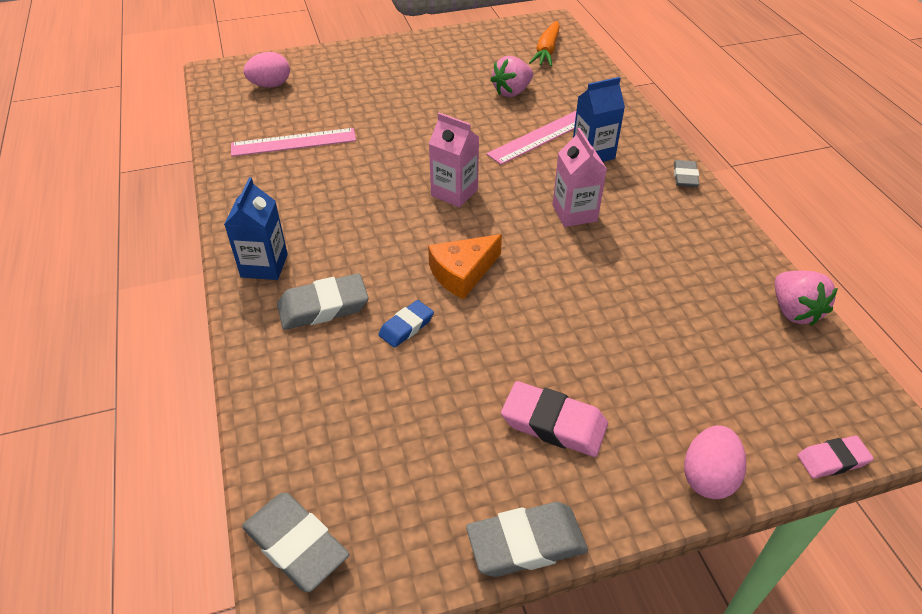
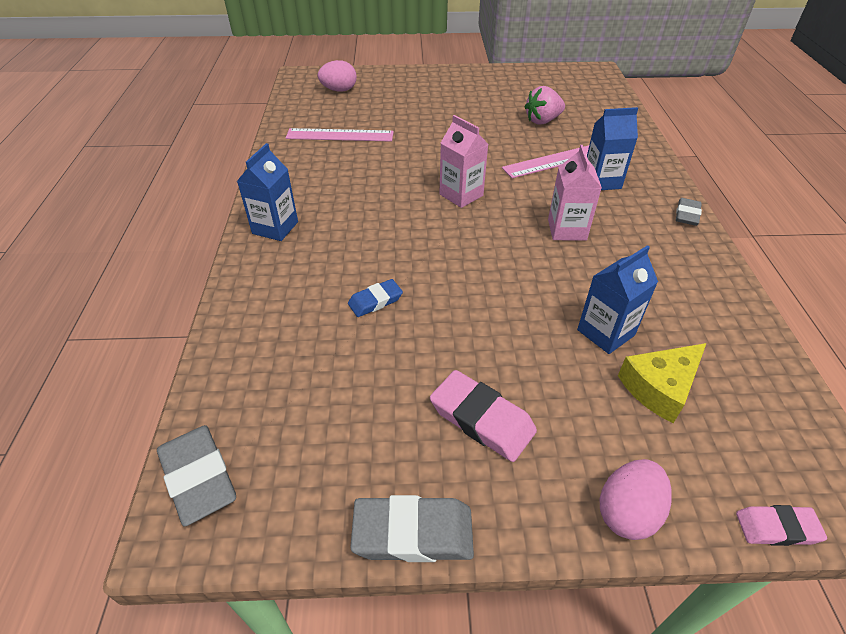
camera: 15 degrees right, 0 degrees up
grey eraser [277,273,369,330] -> none
orange cheese [428,234,502,299] -> none
orange carrot [529,21,560,66] -> none
pink strawberry [775,271,838,326] -> none
none -> blue carton [577,245,658,354]
none -> yellow cheese [618,343,706,423]

